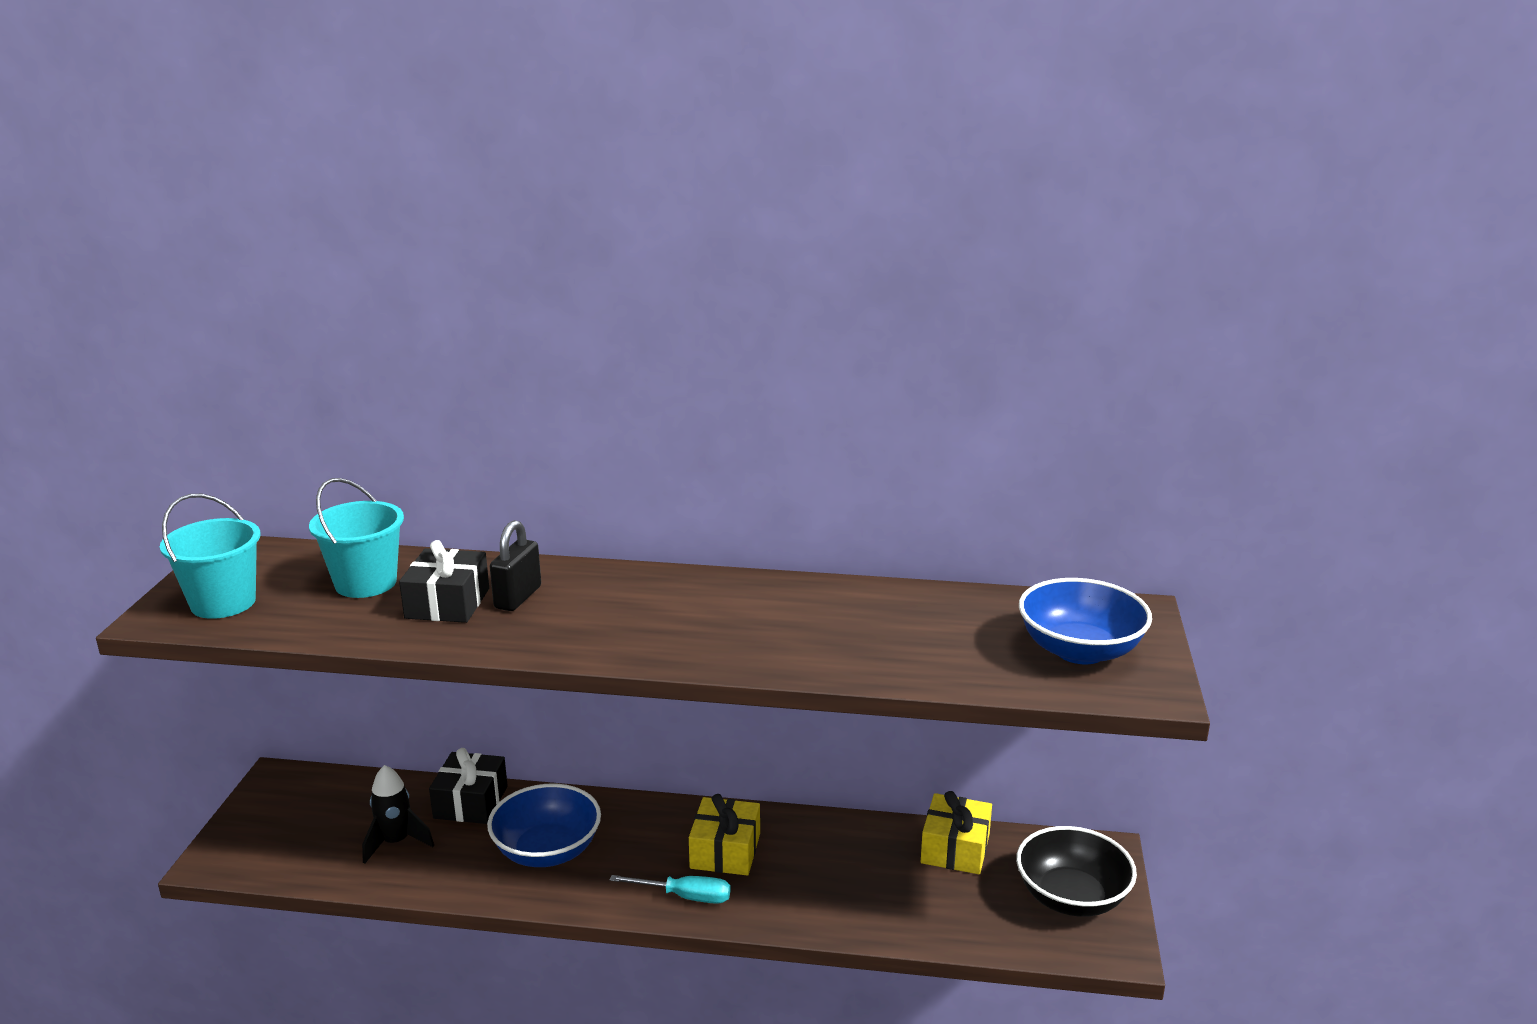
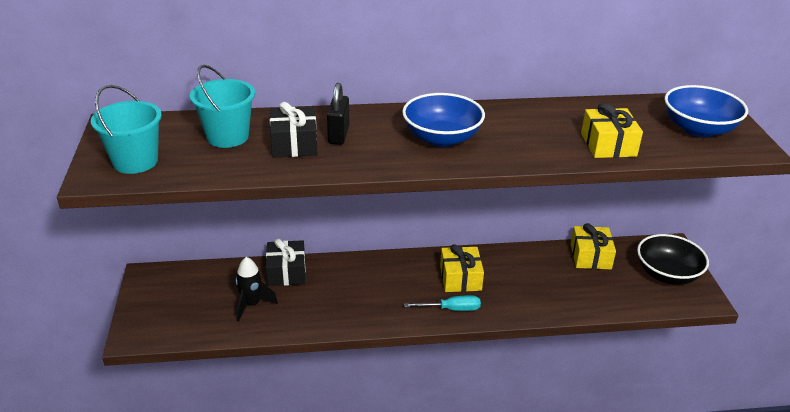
camera: 15 degrees left, 10 degrees up
blue bowl [487,784,601,867] -> blue bowl moved to [402,93,485,147]
none -> yellow gift [581,103,643,158]

